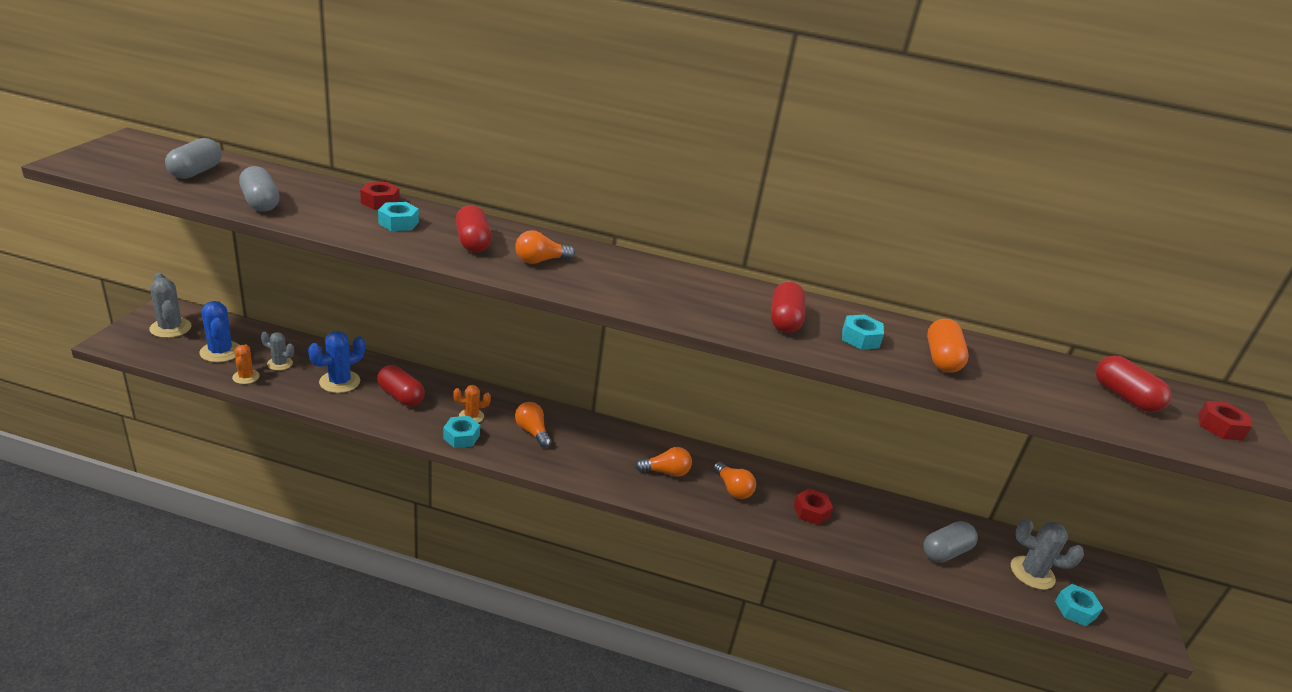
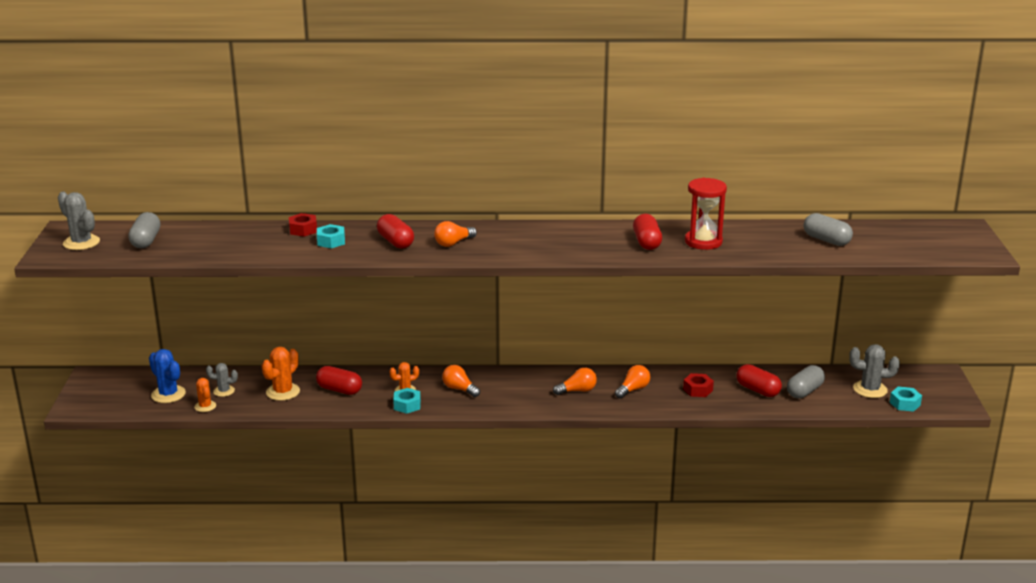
camera: 10 degrees left, 5 degrees down
grey cactus [149,273,191,338] -> grey cactus moved to [58,191,100,250]
grey capsule [239,166,279,212] -> grey capsule moved to [803,213,853,246]
blue cactus [308,331,365,393] -> orange cactus [262,347,300,401]
orange light bulb [713,462,756,499] -> orange light bulb turned 90 degrees counterclockwise [615,365,650,399]
turquoise nut [842,315,884,350] -> red hourglass [685,178,727,250]
orange capsule [927,319,969,373] -> none
red capsule [1096,356,1172,412] -> red capsule moved to [736,364,782,397]
red nut [1198,401,1252,441] -> none

